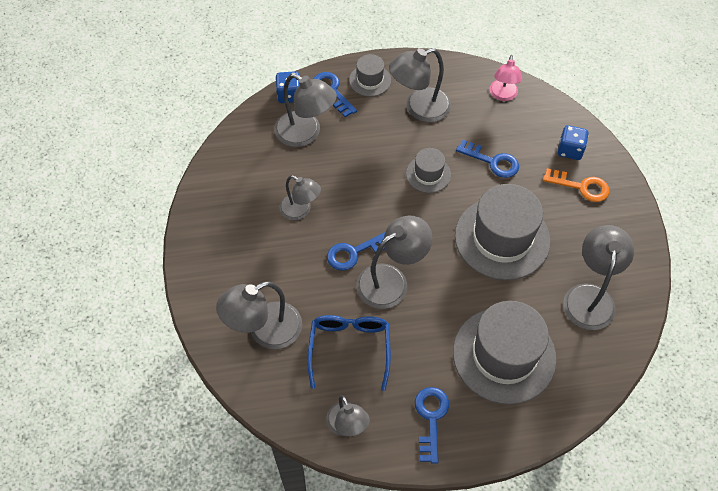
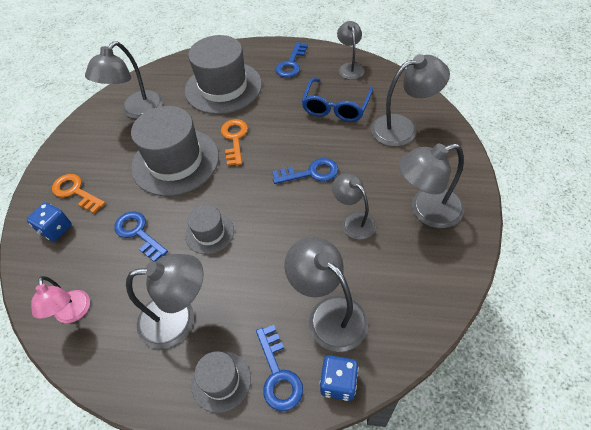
camera: 160 degrees left, 5 degrees down
grey lamp [356,216,433,309] -> grey lamp moved to [398,143,464,228]
pink lamp [490,55,522,101] -> pink lamp turned 135 degrees clockwise [31,276,90,323]
none -> orange key [221,119,248,166]

